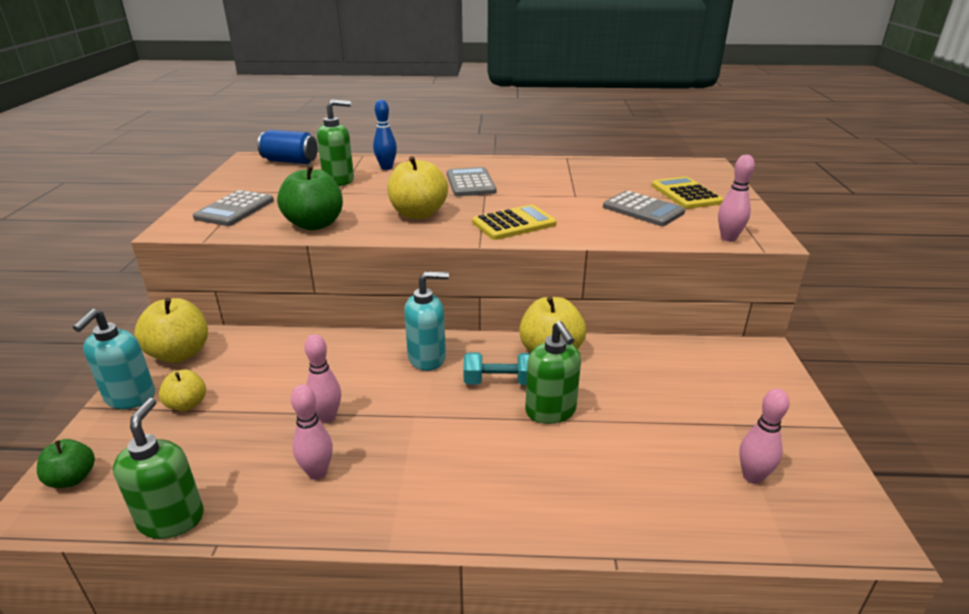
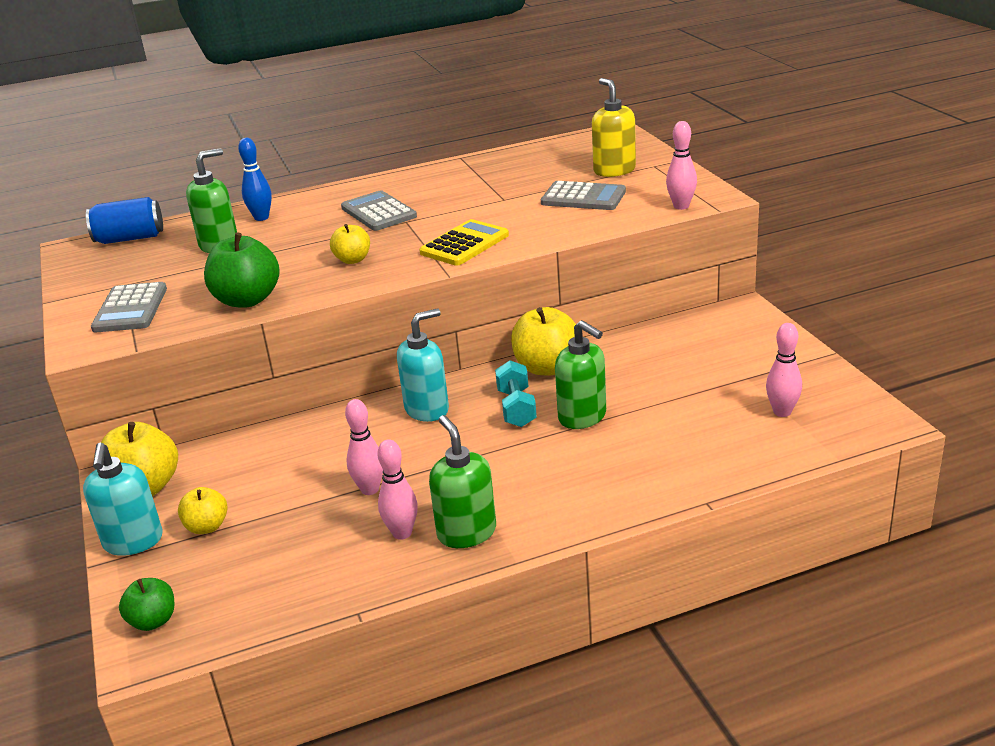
camera: 20 degrees left, 0 degrees up
green soap dispenser [113,398,204,539] -> green soap dispenser moved to [429,415,496,548]
yellow apple [387,156,448,219] -> yellow apple [330,224,370,264], size x0.58
turquoise dumbbell [463,352,530,385] -> turquoise dumbbell turned 75 degrees counterclockwise [495,360,537,427]
yellow calculator [652,176,723,209] -> yellow soap dispenser [592,78,636,177]

